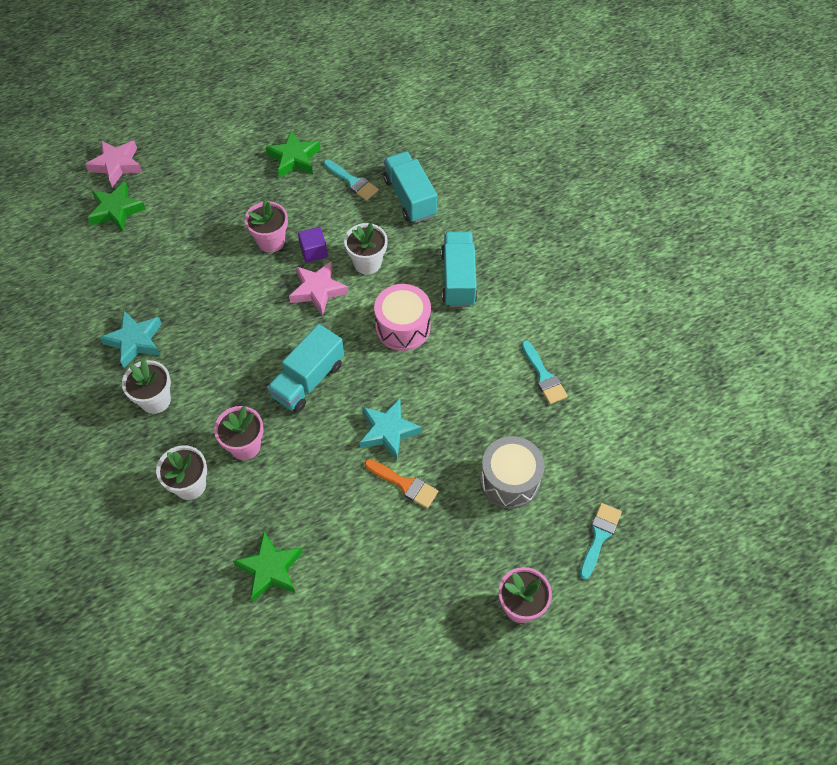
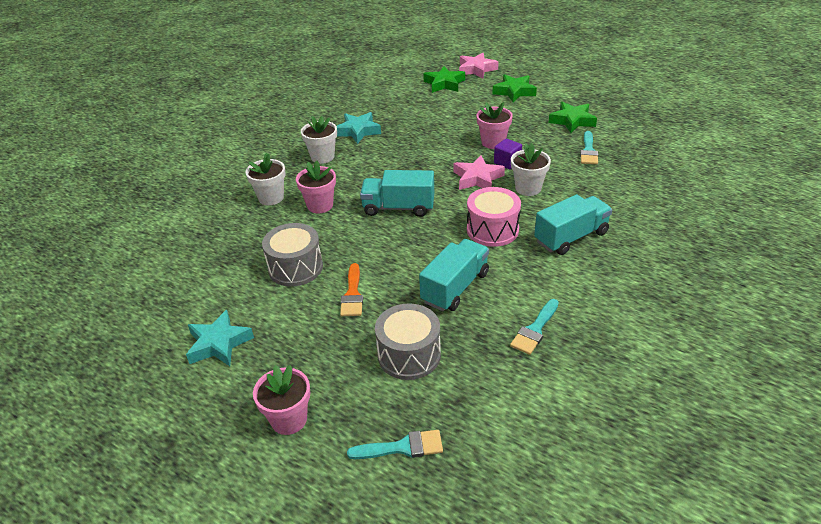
camera: 60 degrees right, 20 degrees down
green star [233,532,303,602] -> green star moved to [492,74,537,102]
turquoise star [359,398,422,460] -> turquoise star moved to [186,310,254,366]
turquoise truck [383,151,437,223] -> turquoise truck moved to [419,239,489,311]
none -> grey drum [262,223,323,287]

